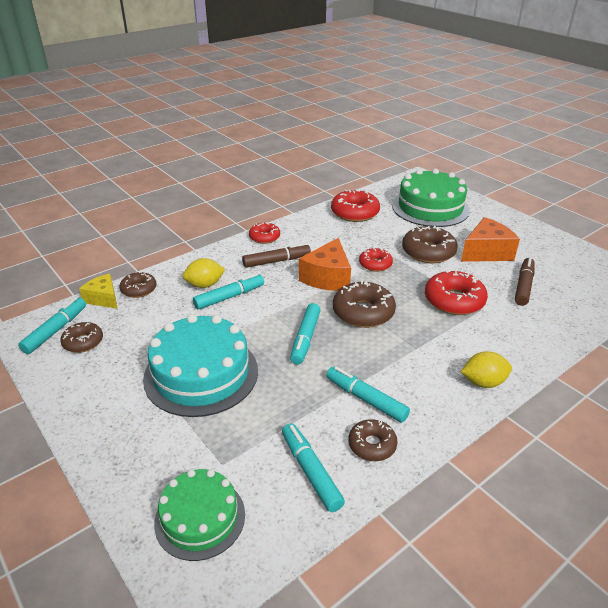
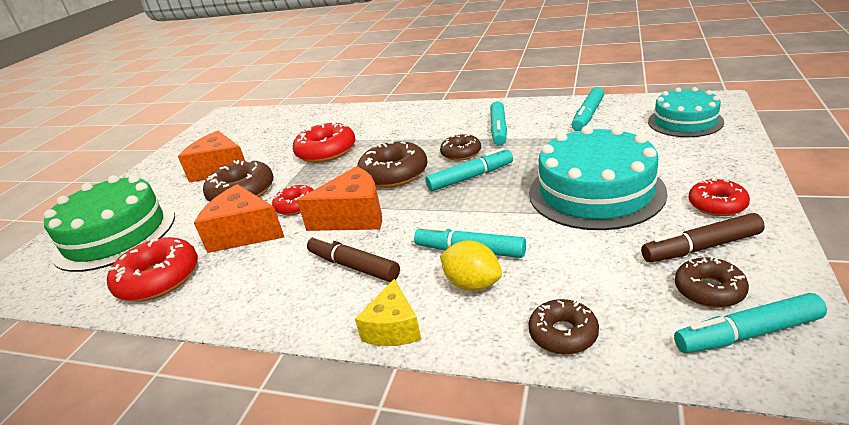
camera: 120 degrees left, 5 degrees down
yellow cheese [79,274,118,309] -> yellow cheese moved to [355,279,421,346]
green cake [154,469,245,561] -> turquoise cake [648,87,724,137]
red donut [249,222,280,244] -> red donut moved to [688,178,750,216]
brown donut [349,419,398,461] -> brown donut moved to [440,134,481,161]
yellow lemon [461,352,512,388] -> none
brown marker [515,257,535,306] -> brown marker moved to [641,213,765,262]
none -> orange cheese [194,184,284,253]

